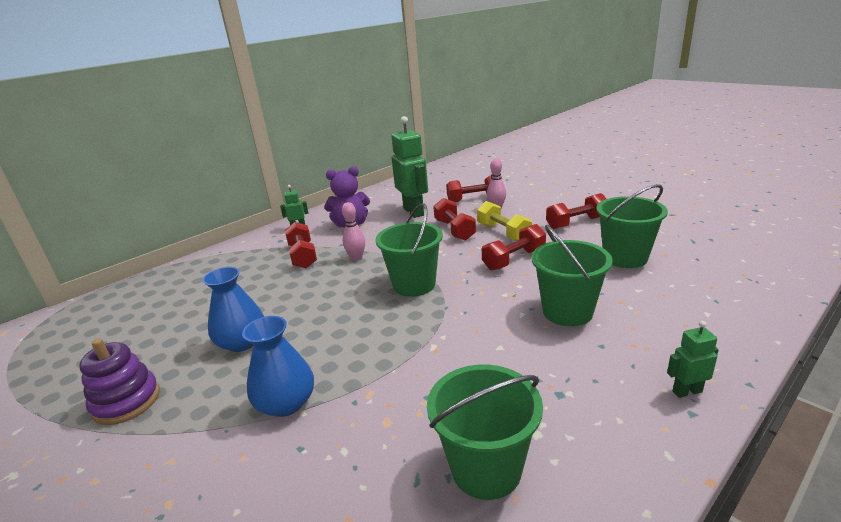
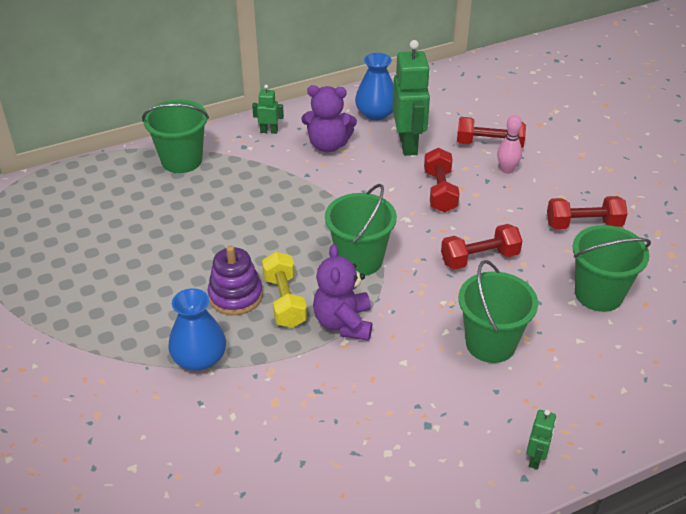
camera: 15 degrees right, 15 degrees up
purple stacking toy [79,338,160,425] -> purple stacking toy moved to [207,246,263,315]
blue vase [202,267,264,352] -> blue vase moved to [355,53,393,120]
red dumbbell [285,222,317,269] -> none
pink bowling pin [342,202,365,261] -> none
green bucket [427,365,543,500] -> green bucket moved to [142,100,209,173]
yellow dumbbell [477,201,532,241] -> yellow dumbbell moved to [262,252,307,328]
green robot [667,321,719,398] -> green robot turned 105 degrees clockwise [526,409,556,469]
none -> purple teddy bear [313,244,372,341]

